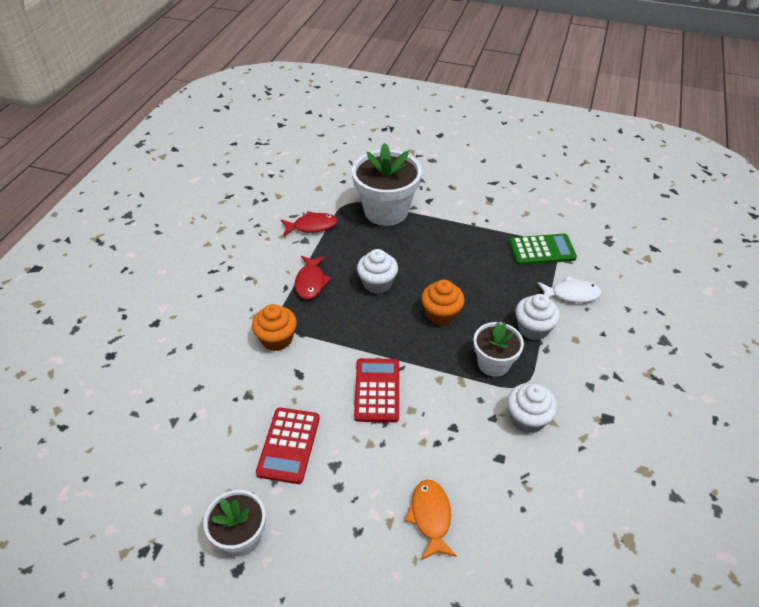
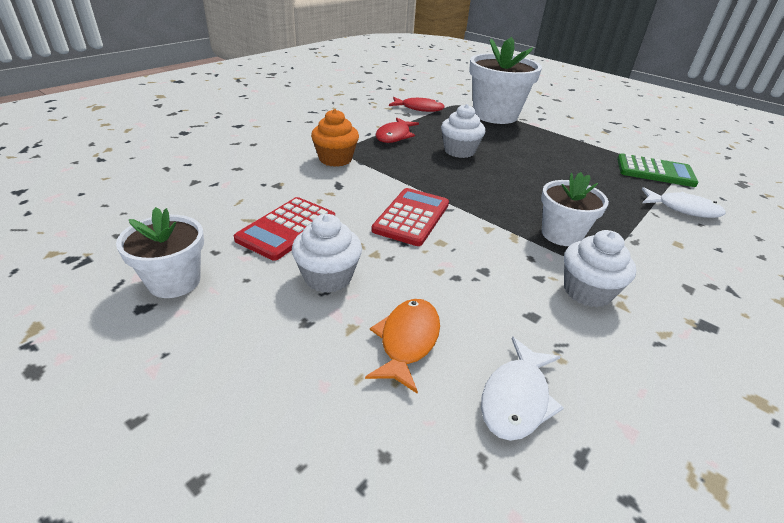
camera: 20 degrees right, 10 degrees down
orange cupcake [421,280,465,325] -> none
white cupcake [516,294,560,340] -> white cupcake moved to [292,214,362,293]
none -> white fish [481,337,564,441]

